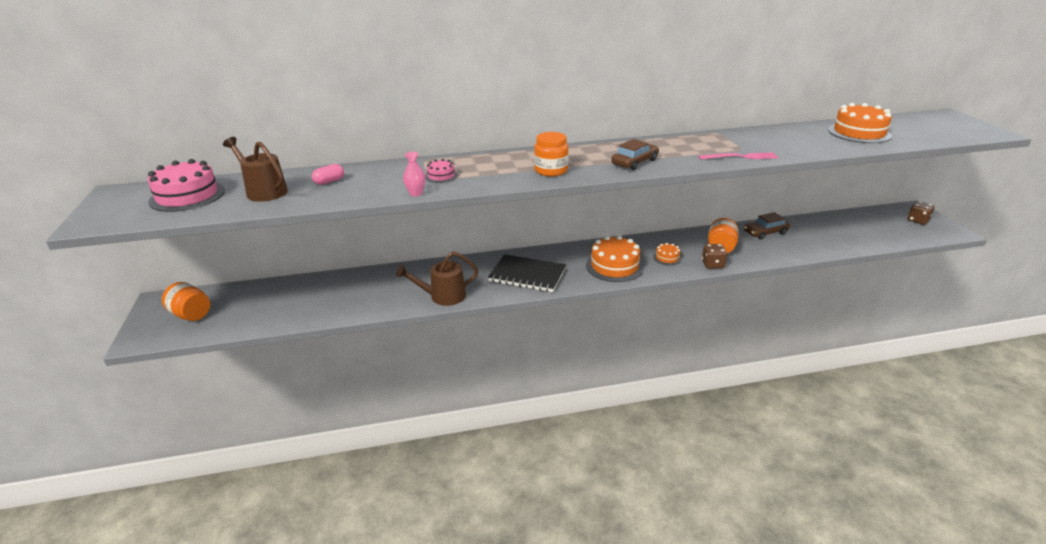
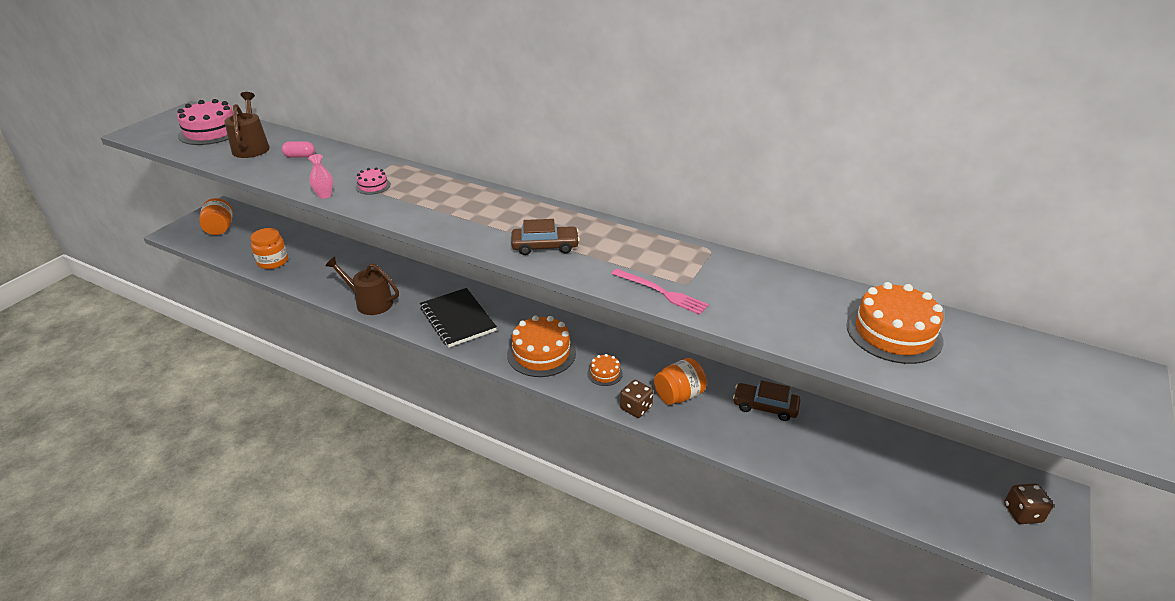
camera: 40 degrees right, 5 degrees up
orange jar [534,132,568,176] -> orange jar moved to [251,228,288,269]

